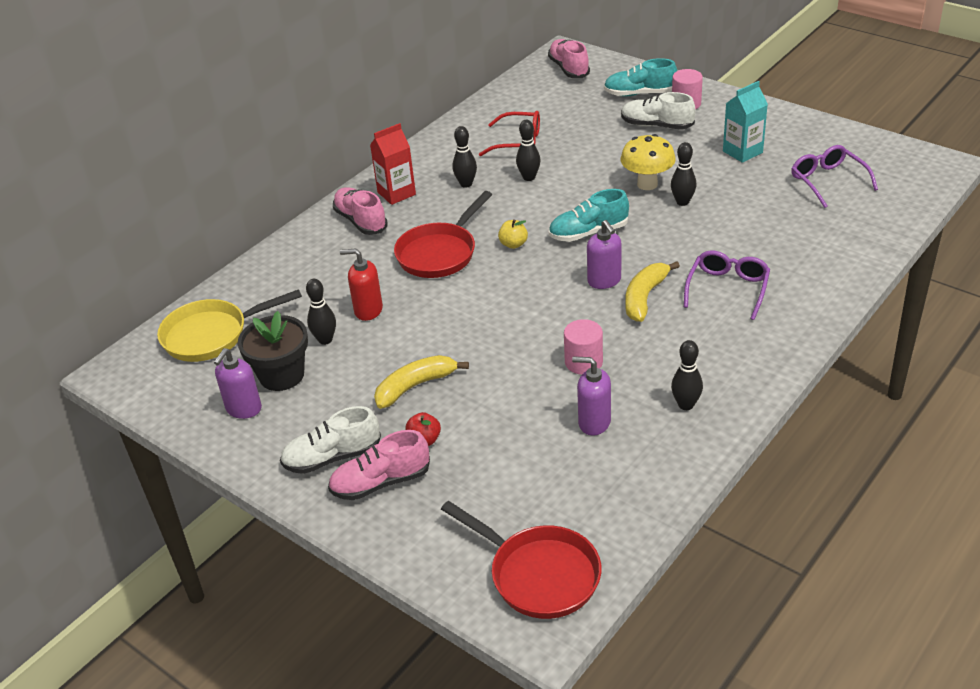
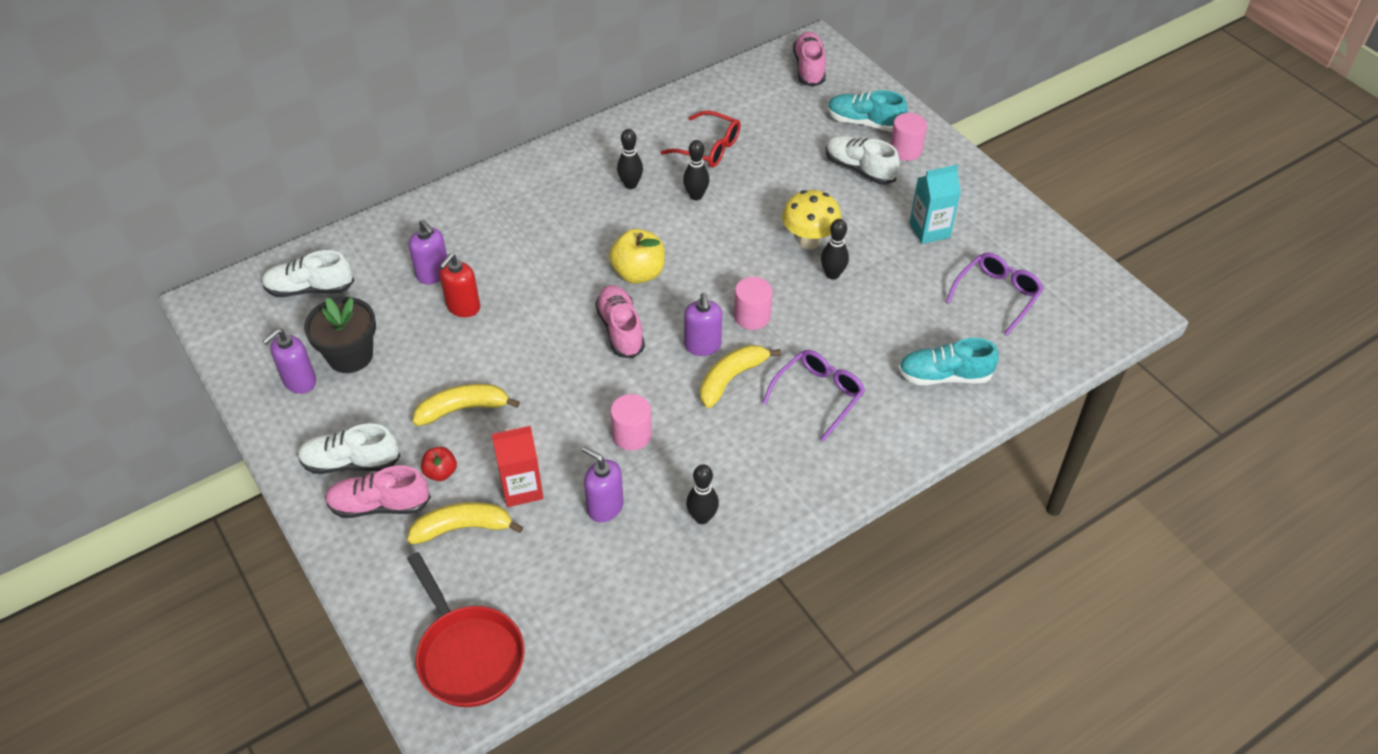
camera: 15 degrees right, 10 degrees up
yellow pan [157,289,302,362] -> white shoe [262,250,354,297]
black bowling pin [306,279,336,345] -> none
pink shoe [333,187,388,235] -> pink shoe moved to [595,285,645,359]
red soap dispenser [340,248,383,321] -> red soap dispenser turned 90 degrees counterclockwise [439,253,480,317]
red carton [370,123,416,205] -> red carton moved to [492,426,543,507]
red pan [394,191,492,278] -> none
yellow apple [498,219,528,249] -> yellow apple [609,229,665,284], size x1.80
turquoise shoe [549,189,629,242] -> turquoise shoe moved to [898,338,999,385]
purple glasses [791,145,878,208] -> purple glasses turned 45 degrees clockwise [946,253,1044,335]
none -> yellow banana [407,502,523,544]
none -> purple soap dispenser [409,220,447,284]
none -> pink cylinder [734,277,772,330]

